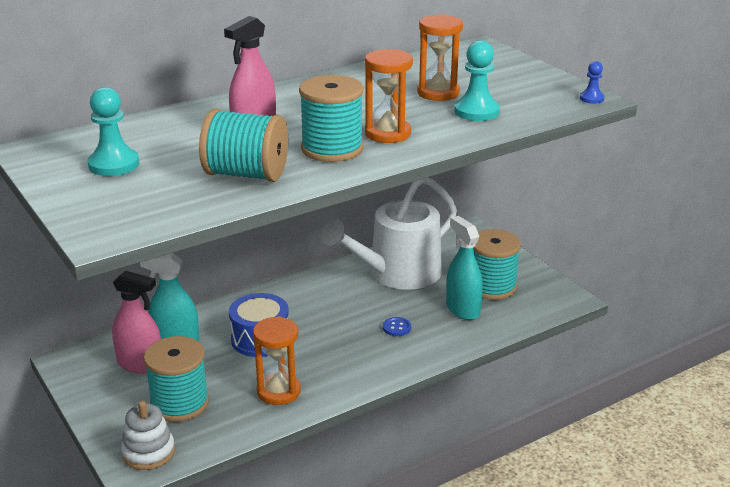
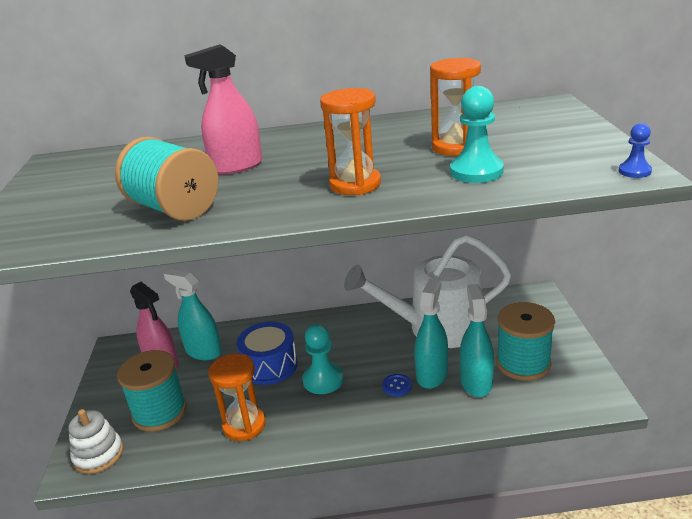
camera: 30 degrees right, 0 degrees up
turquoise pawn [88,87,139,176] -> turquoise pawn moved to [302,324,344,394]
turquoise spool [299,75,363,162] -> none
none -> turquoise spray bottle [414,278,448,389]

